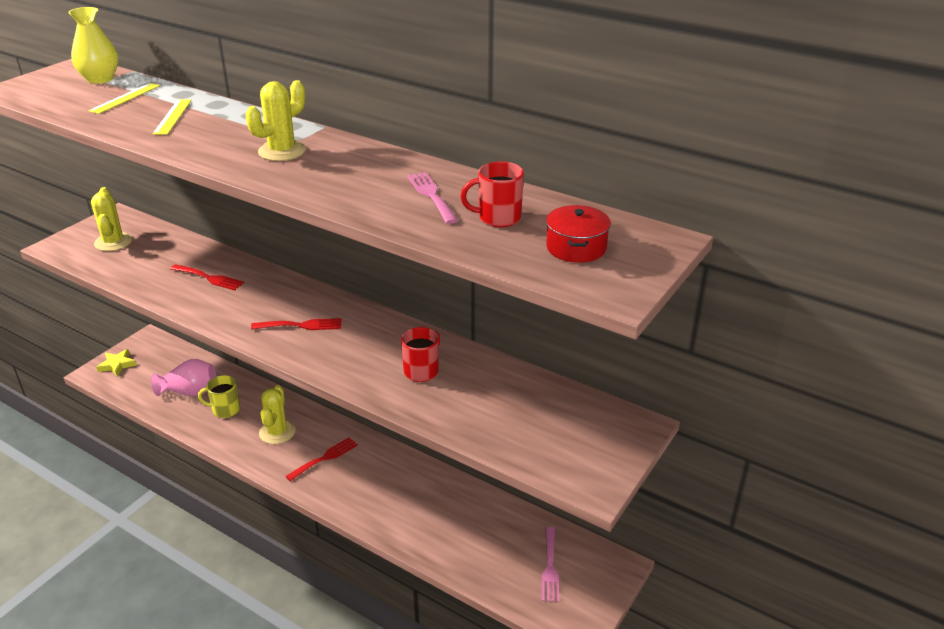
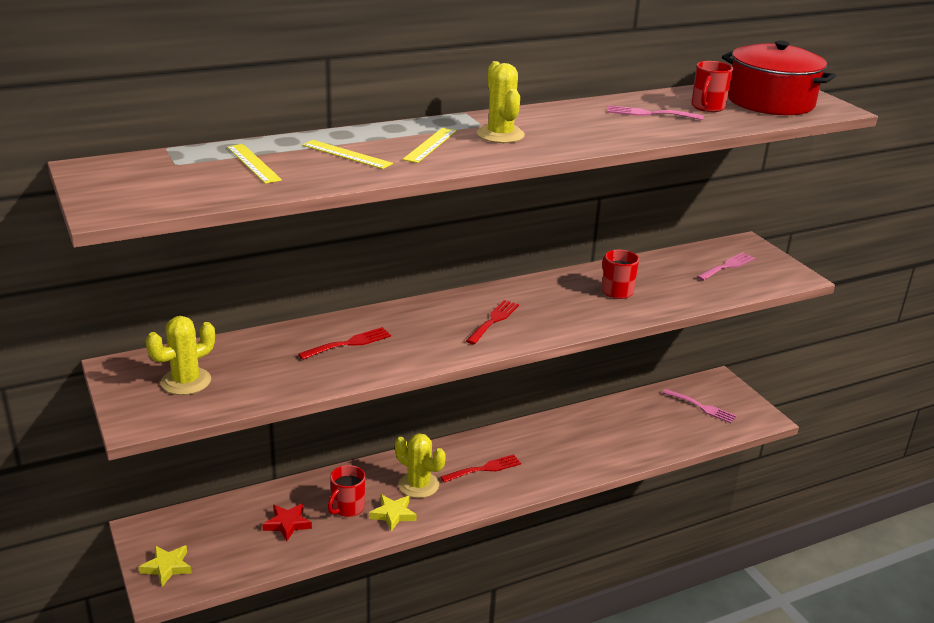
camera: 60 degrees left, 5 degrees down
yellow vase [68,7,119,84] -> none
yellow cactus [91,187,132,251] -> yellow cactus turned 60 degrees counterclockwise [146,316,215,395]
pink vase [151,359,216,396] -> red star [262,504,312,541]
yellow mug [198,375,240,418] -> red mug [328,465,365,517]
red fork [285,437,358,481] -> red fork turned 75 degrees clockwise [441,454,521,483]
red pot [546,205,611,263] -> red pot [722,41,836,115], size x1.92
none -> yellow star [369,494,417,532]
none -> yellow ruler [402,128,457,163]
none -> pink fork [697,252,755,281]

